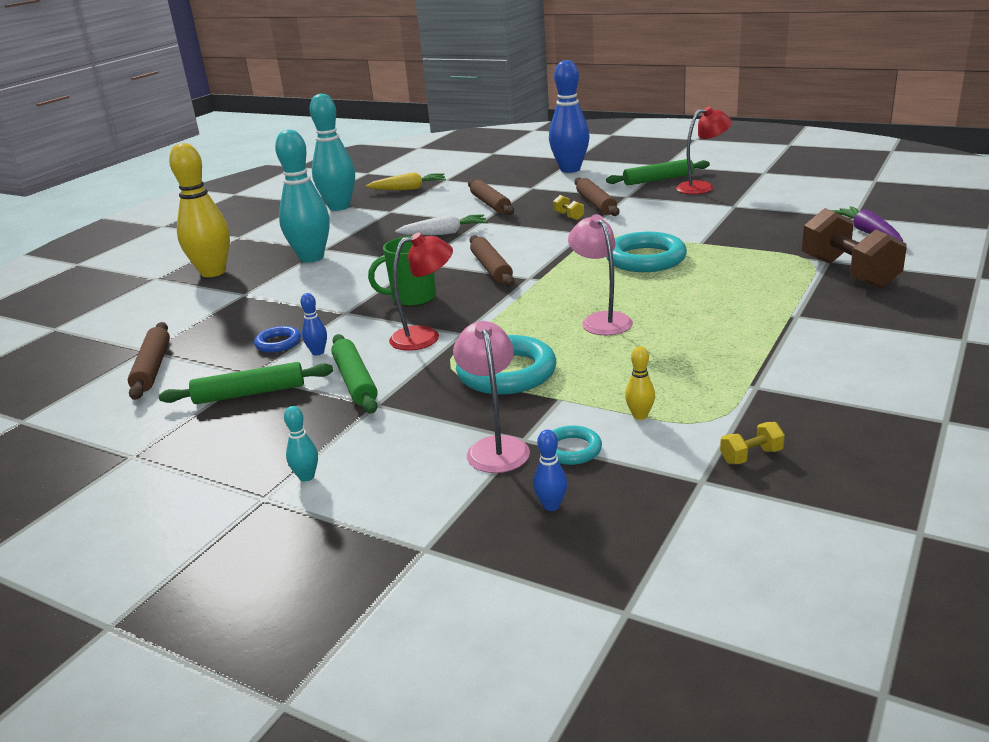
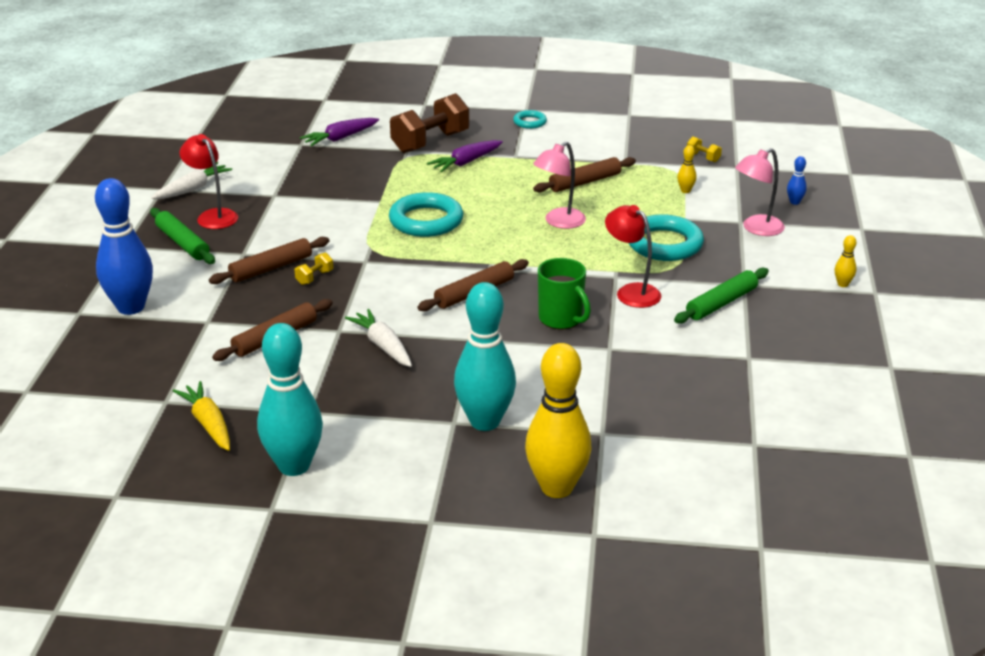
camera: 115 degrees left, 5 degrees up
brown rolling pin [128,322,170,400] -> brown rolling pin moved to [533,157,636,193]
green rolling pin [159,362,333,404] -> none
blue ring [254,326,301,353] -> none
turquoise bowling pin [284,406,318,482] -> yellow bowling pin [835,235,857,287]
blue bowling pin [301,293,327,356] -> none
turquoise ring [552,425,602,465] -> turquoise ring moved to [513,110,547,129]
none -> white carrot [151,162,232,199]
none -> purple carrot [427,140,503,172]

